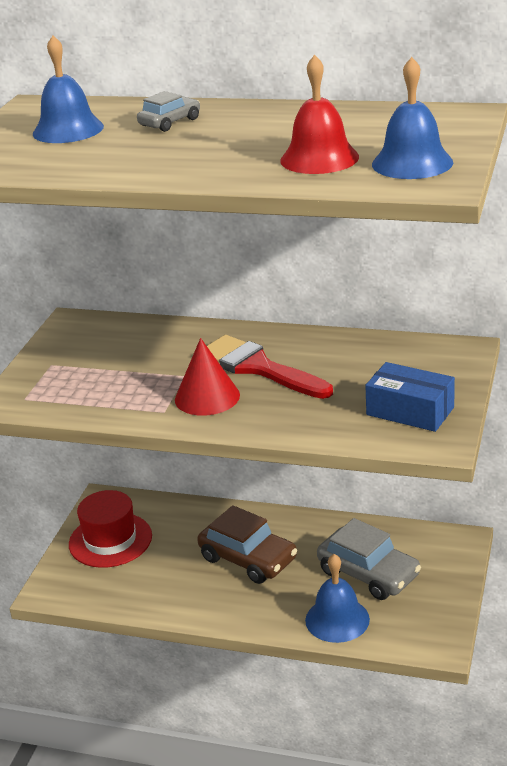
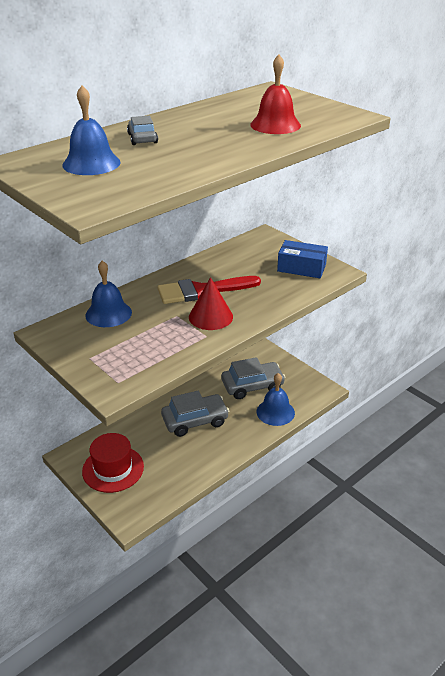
camera: 60 degrees left, 5 degrees up
brown car [197,505,297,584] -> grey car [161,391,229,437]
blue box [365,362,455,432] -> blue box turned 45 degrees clockwise [277,240,328,278]
blue bell [372,57,453,179] -> blue bell moved to [85,261,132,327]

